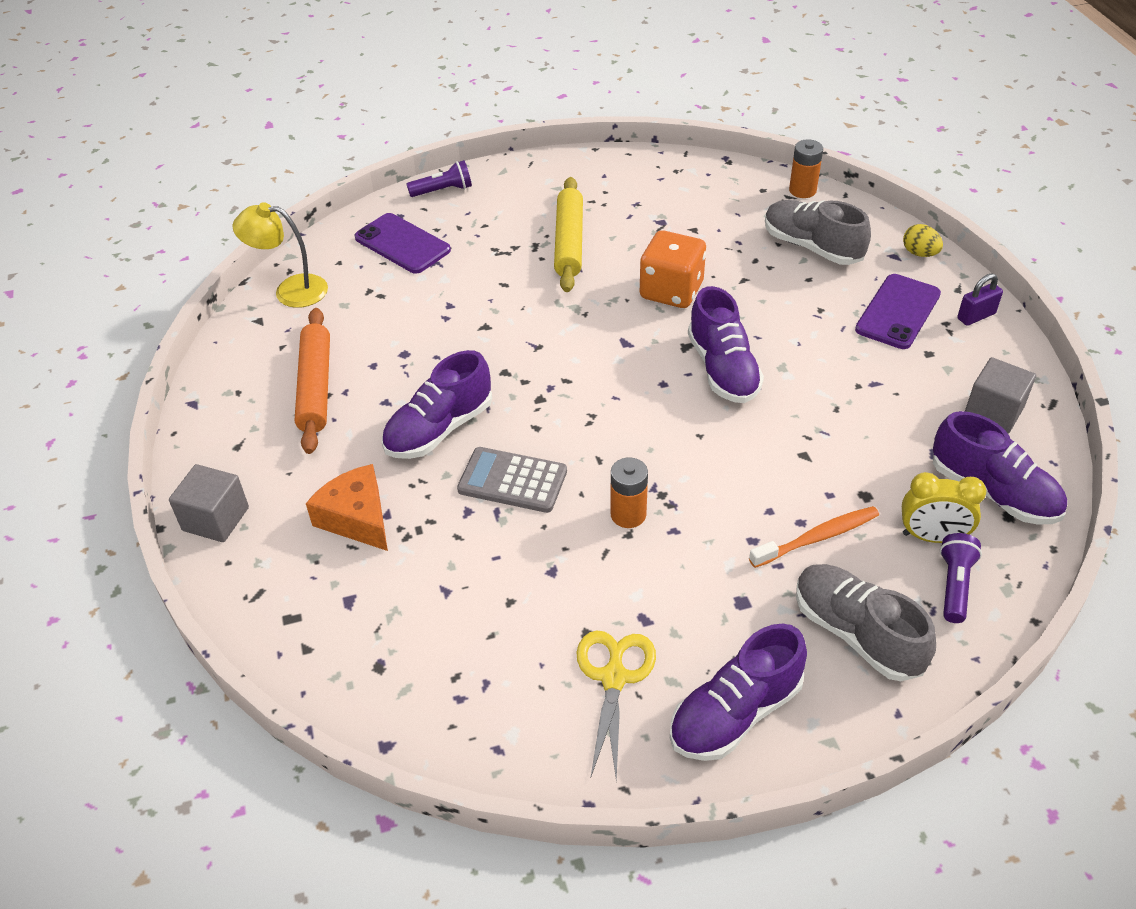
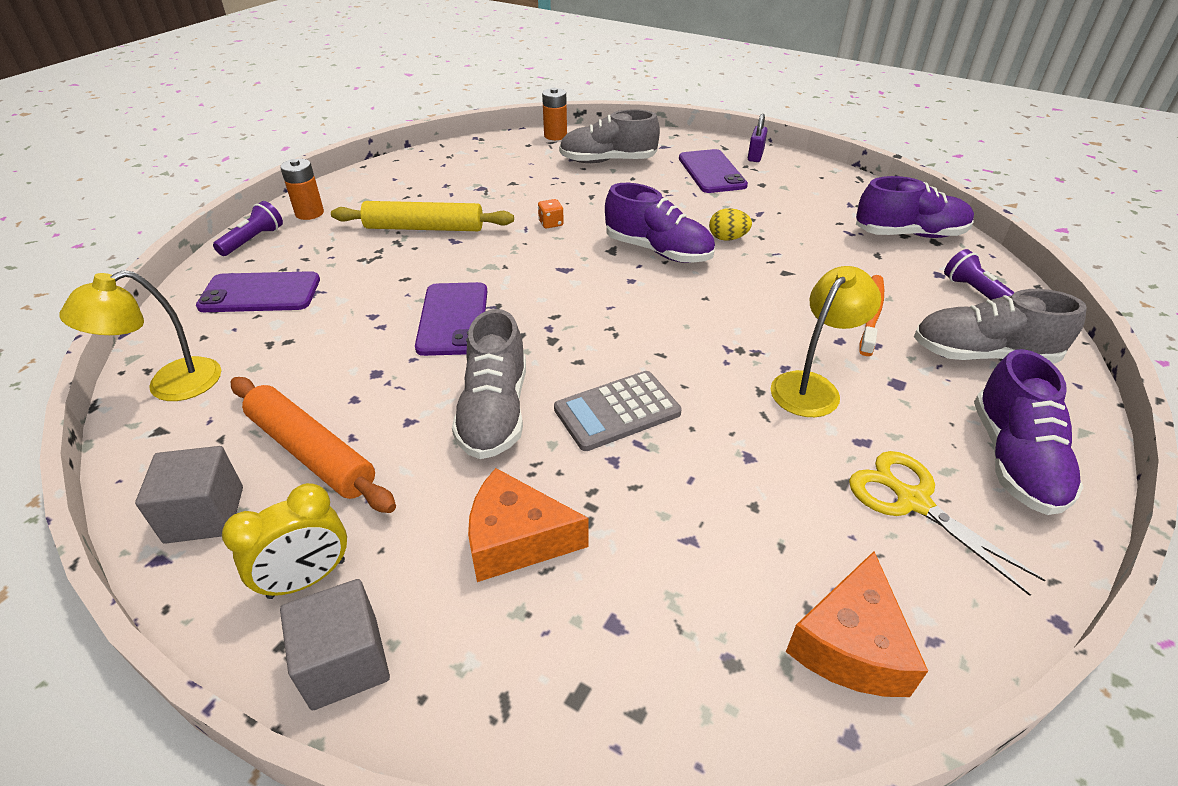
camera: 45 degrees left, 5 degrees down
purple shoe [381,350,492,459] -> grey shoe [452,309,526,459]
yellow rolling pin [554,177,583,292] -> yellow rolling pin turned 45 degrees counterclockwise [331,201,514,231]
orange battery [611,457,648,528] -> orange battery moved to [280,159,324,220]
orange dice [640,230,706,308] -> orange dice [538,199,564,228], size x0.42
yellow clock [902,472,986,543] -> yellow clock moved to [222,483,347,599]
yellow egg [903,224,943,257] -> yellow egg moved to [709,208,752,241]
grey cube [965,357,1036,434] -> grey cube moved to [135,446,243,544]
none -> purple phone [415,282,487,356]
none -> yellow lamp [770,266,881,417]
none -> orange cheese [786,551,928,697]

